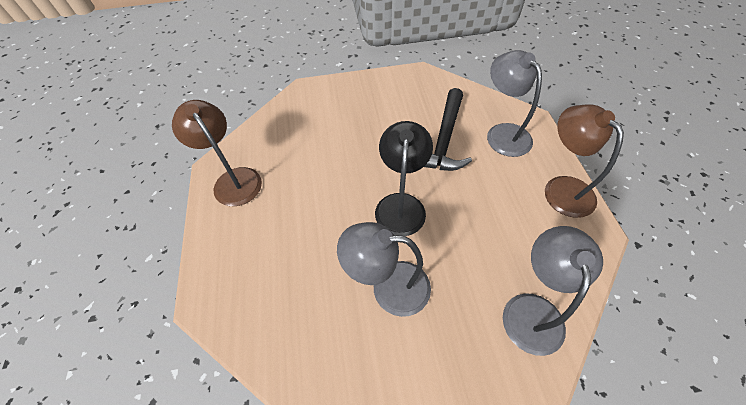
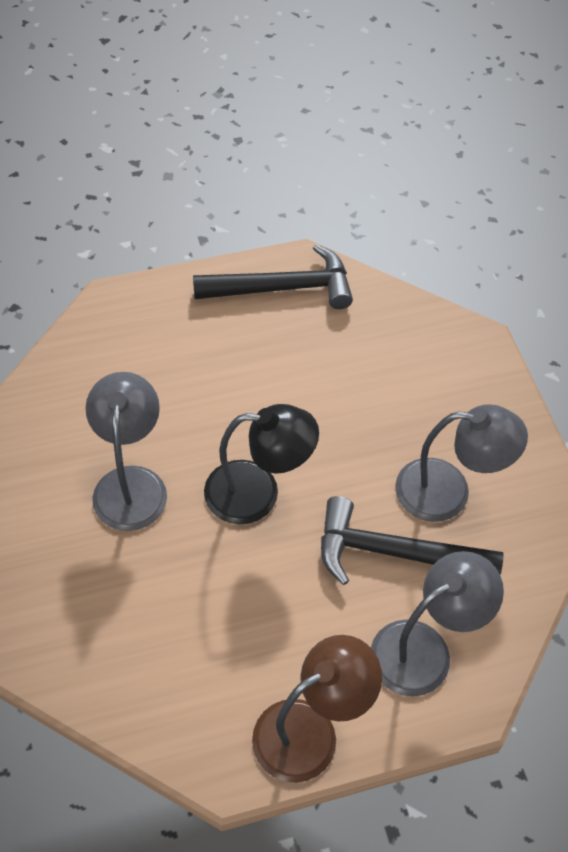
camera: 80 degrees right, 0 degrees up
brown lamp [172,100,262,206] -> black hammer [193,244,353,309]
grey lamp [503,226,603,356] -> grey lamp moved to [395,404,528,522]

